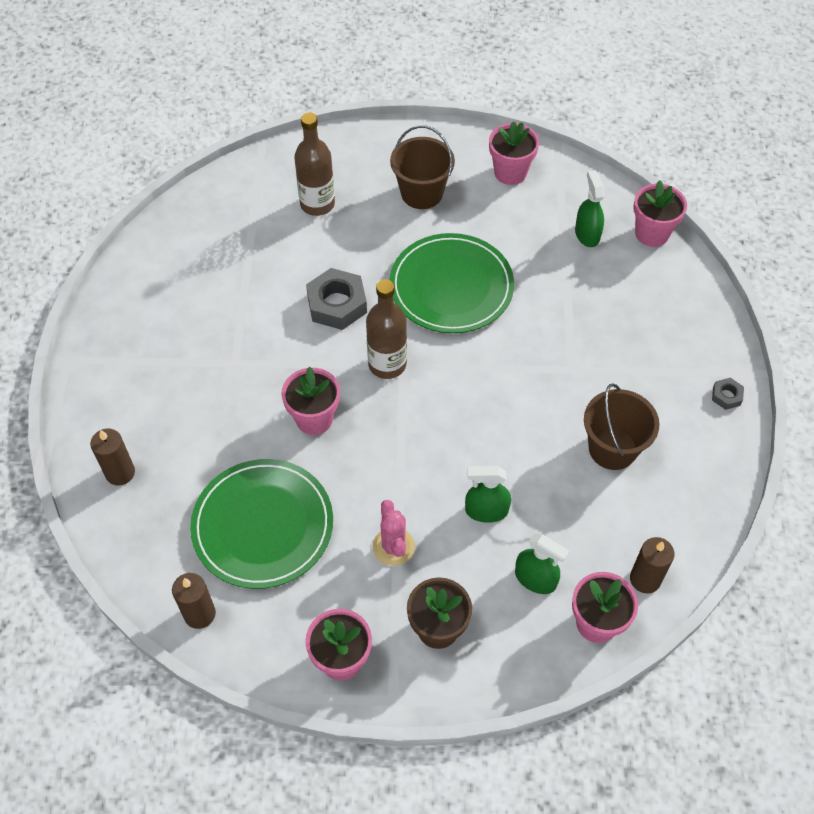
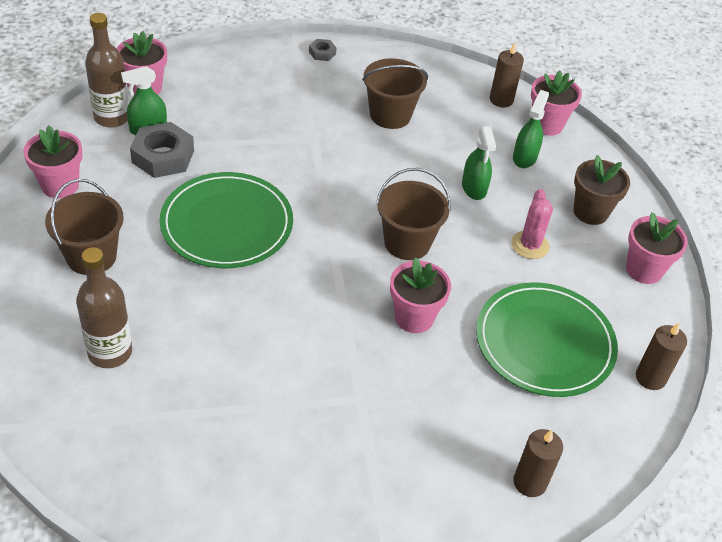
camera: 105 degrees left, 10 degrees down
grey nut [306,268,367,330] -> grey nut moved to [130,122,194,178]
brown bottle [366,279,407,379] -> brown bottle moved to [85,13,129,128]
pink cactus [373,500,415,566] -> pink cactus turned 60 degrees counterclockwise [511,189,553,259]
none -> brown bucket [376,168,451,260]

